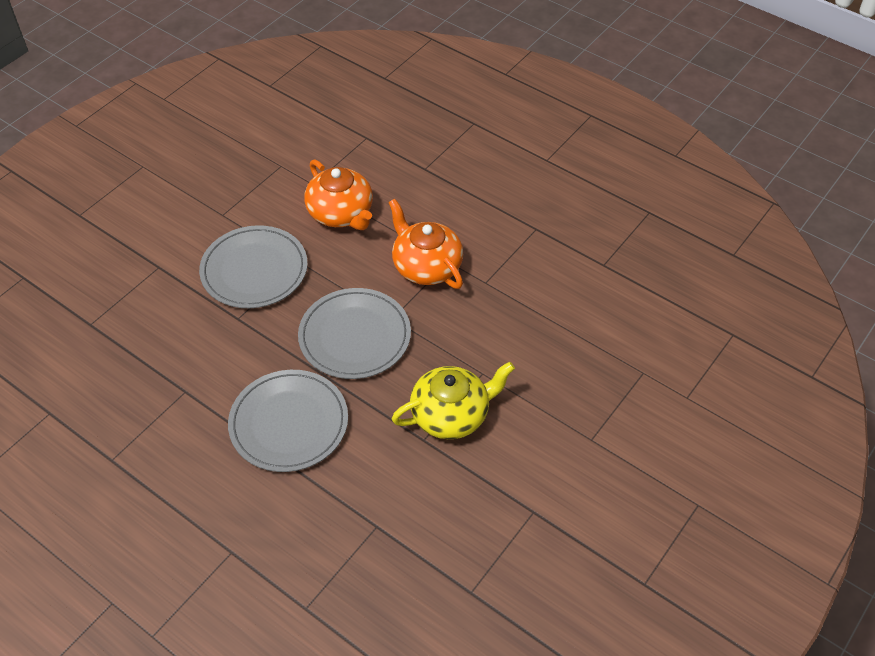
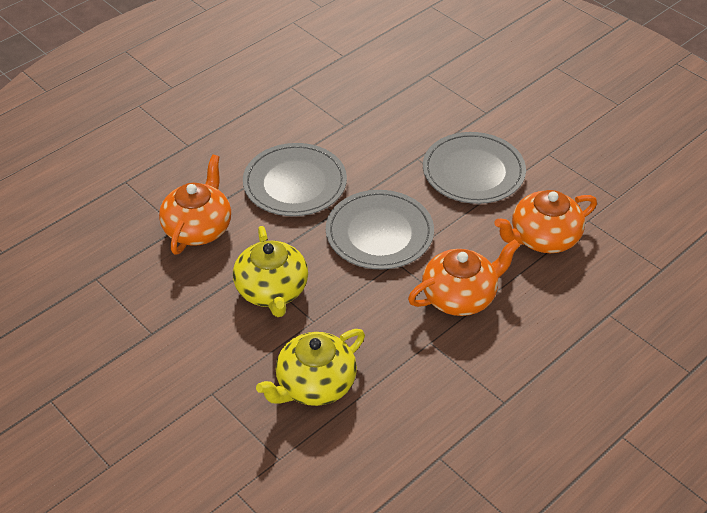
camera: 100 degrees right, 5 degrees down
none -> orange teapot [159,155,231,255]
none -> yellow teapot [256,329,365,406]

